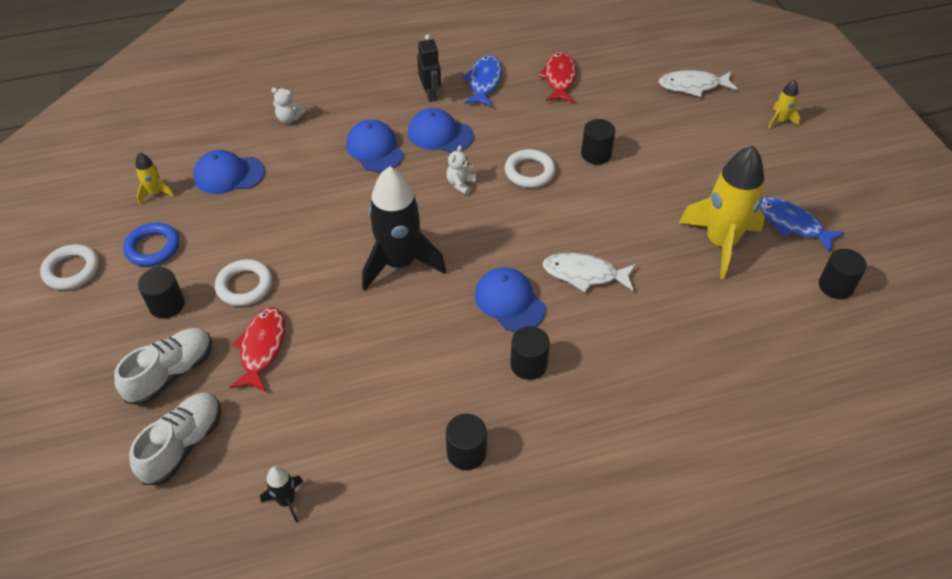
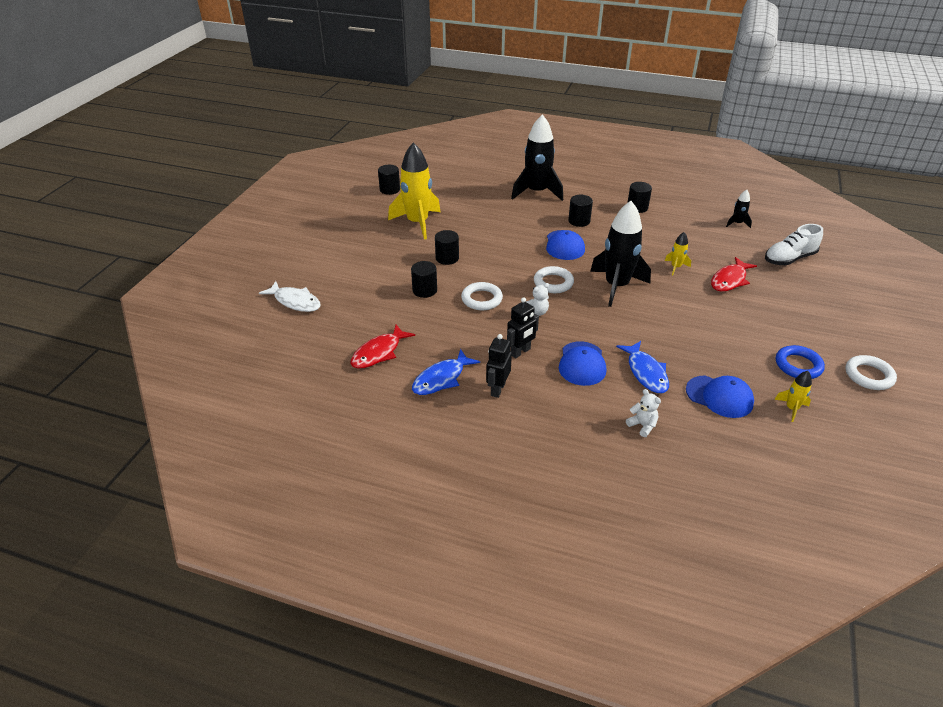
camera: 145 degrees left, 10 degrees down
white shoe [114,328,212,405] -> none
black cylinder [138,267,185,319] -> black cylinder moved to [435,230,459,265]
white ring [215,259,272,306] -> white ring moved to [534,266,574,293]
blue cap [408,108,474,153] -> black robot [507,297,539,358]
white fish [542,253,636,292] -> none
blue fish [759,197,845,253] -> blue fish moved to [616,341,669,393]
yellow rocket [768,80,800,129] -> yellow rocket moved to [665,232,691,275]
none -> black rocket [511,114,563,201]

